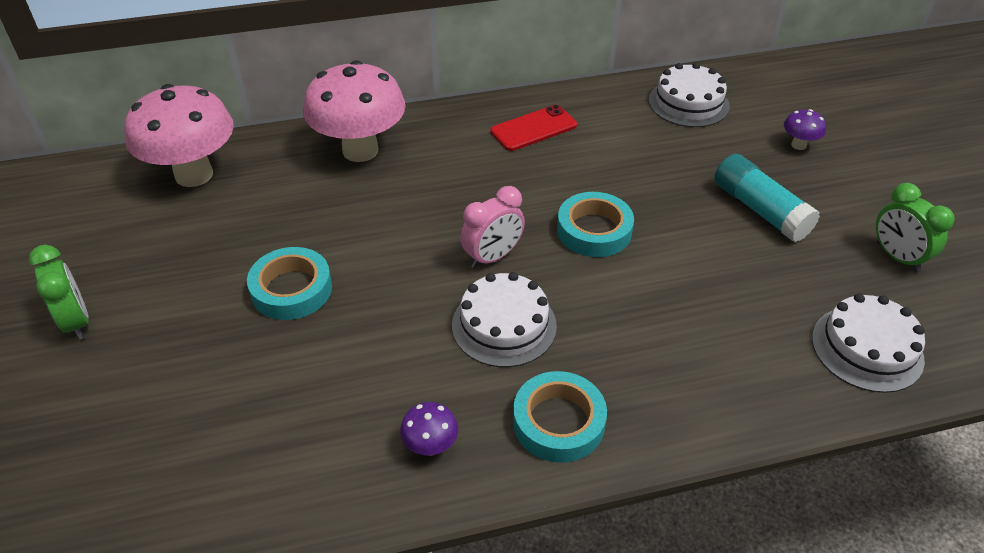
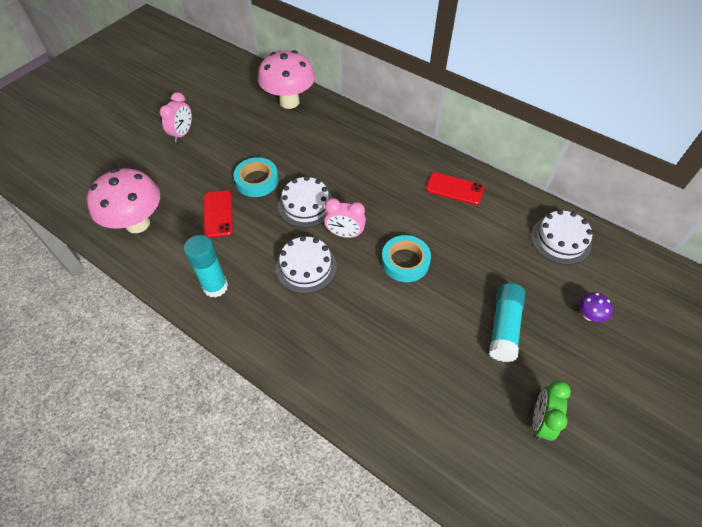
camera: 50 degrees right, 10 degrees up
green clock [29,245,89,340] -> pink clock [159,92,192,142]
pink mushroom [303,60,405,162] -> pink mushroom moved to [87,168,160,233]
purple mushroom [400,402,458,456] -> turquoise glue stick [184,235,228,298]
turquoise tape [513,371,607,463] -> none
white cake [812,293,925,393] -> white cake moved to [278,176,333,228]
none -> red phone [204,190,233,238]

